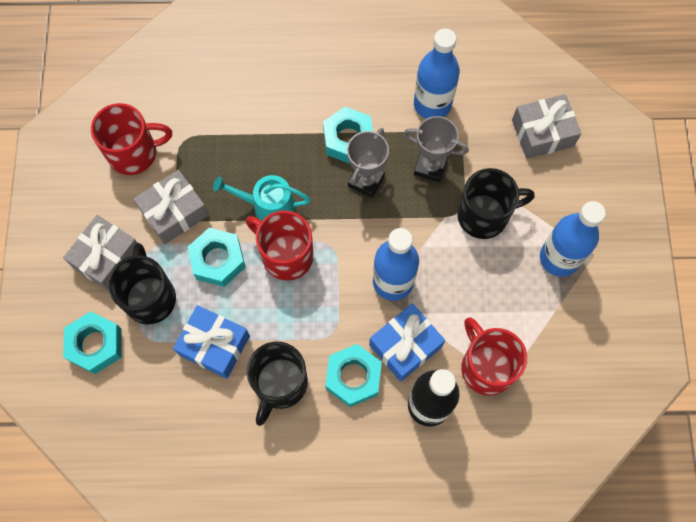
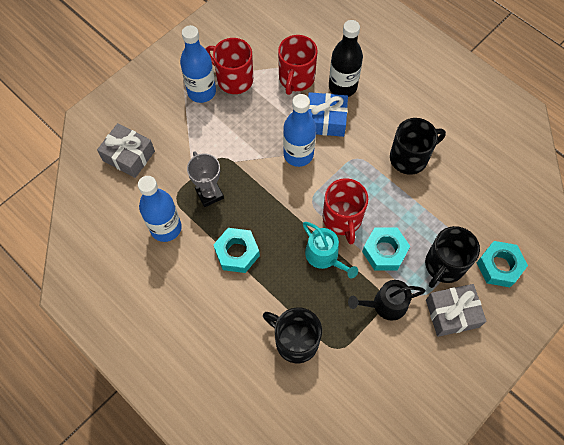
camera: 135 degrees left, 5 degrees down
red mug [91,103,172,175] -> red mug moved to [206,38,253,94]
grey gift [134,170,209,244] -> black watering can [348,280,426,321]
blue gift [173,305,250,379] -> none
turquoise nut [325,344,382,407] -> none
grey trophy [347,128,389,198] -> none
black mug [458,168,535,239] -> black mug moved to [263,307,322,363]

